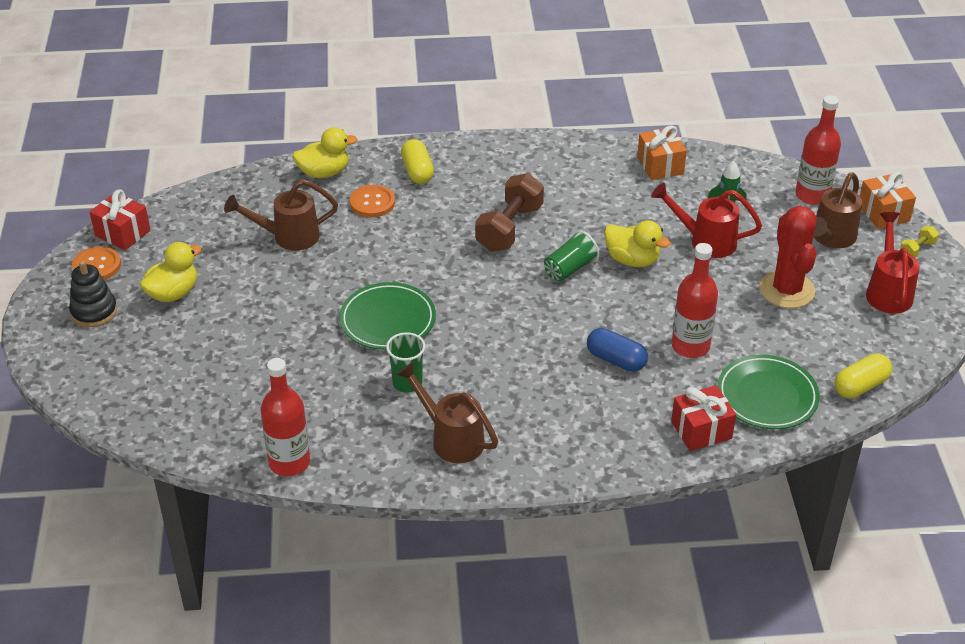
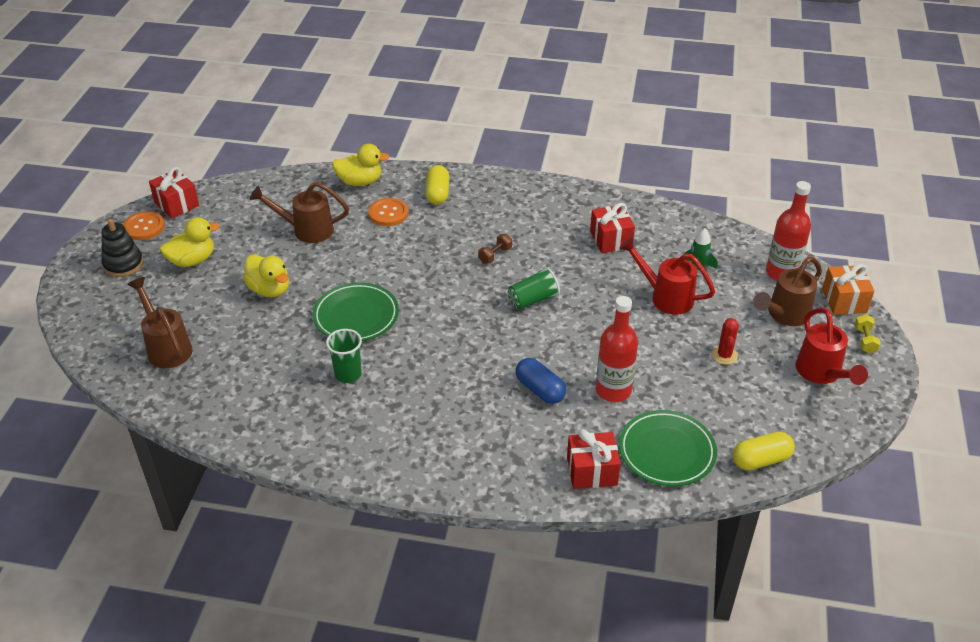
camera: 15 degrees right, 0 degrees up
red bottle [261,358,310,476] -> none
brown watering can [396,362,498,463] -> brown watering can moved to [127,277,193,368]
brown dumbbell [475,173,544,252] -> brown dumbbell [478,234,512,263], size x0.47
yellow duck [604,220,671,267] -> yellow duck moved to [243,254,289,297]
orange gift [637,125,687,180] -> none
red cactus [760,206,817,308] -> red cactus [711,318,739,365], size x0.50
red watering can [866,212,920,314] -> red watering can turned 150 degrees clockwise [796,308,868,385]
yellow dumbbell [900,226,939,257] -> yellow dumbbell turned 60 degrees counterclockwise [855,314,881,354]
none -> red gift [590,203,635,253]

